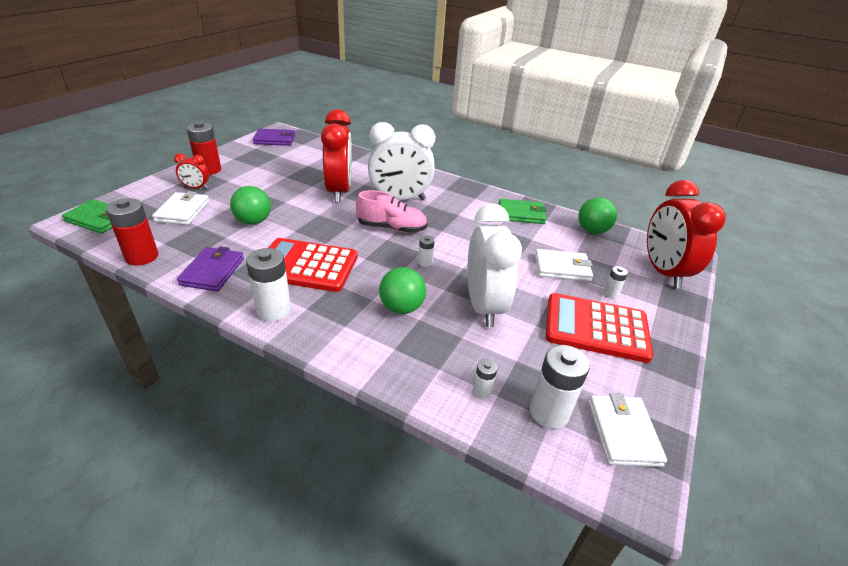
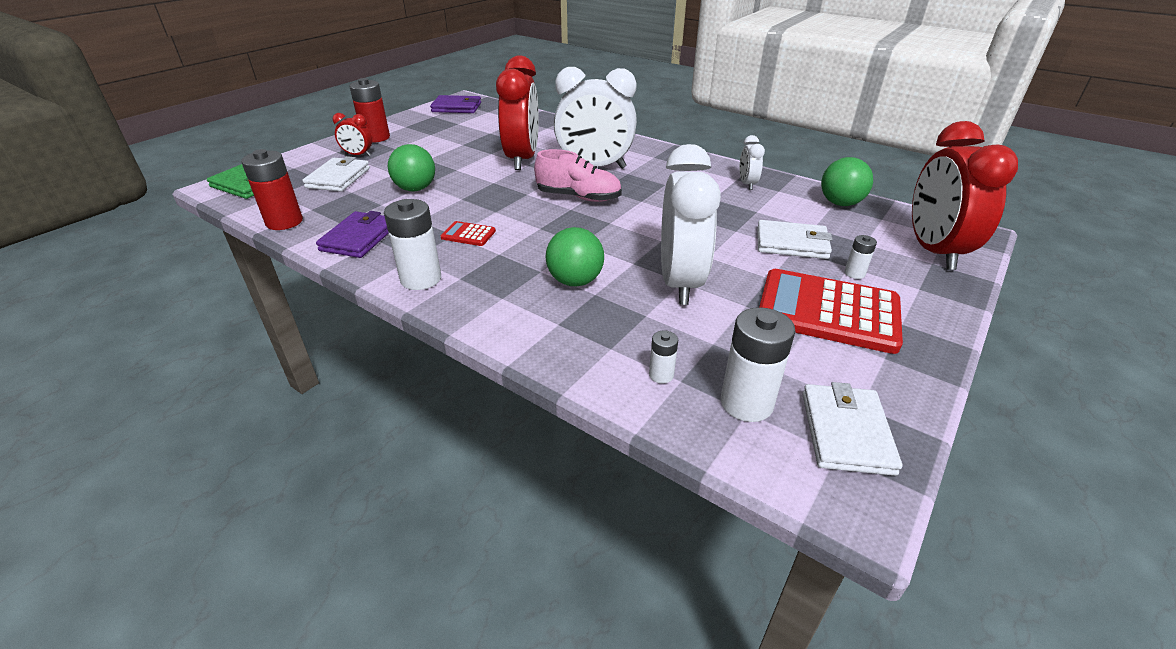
camera: 10 degrees right, 0 degrees up
red calculator [269,238,358,292] -> red calculator [441,221,496,246], size x0.43
white battery [418,236,435,267] -> none
green wallet [499,199,547,224] -> white clock [740,135,765,190]

